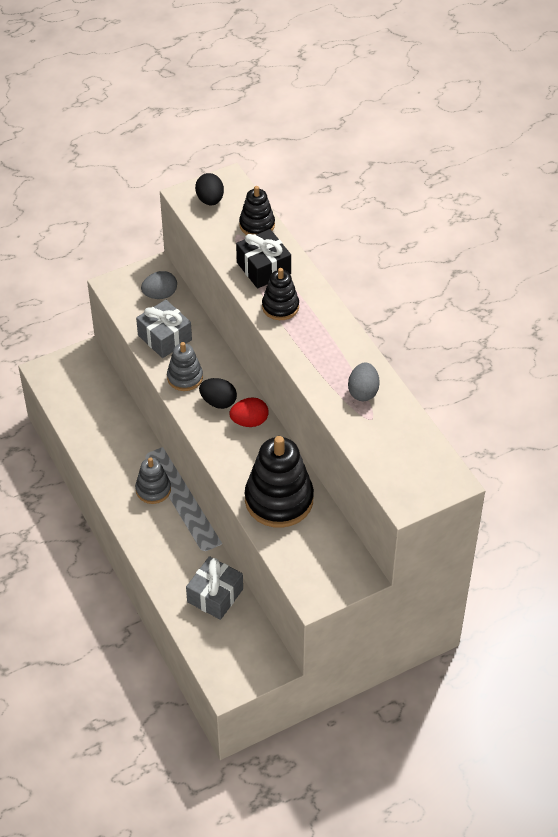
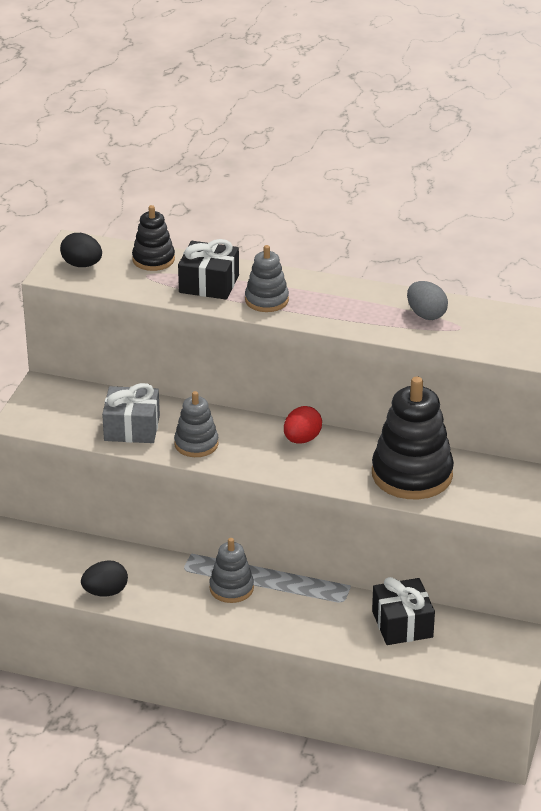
camera: 45 degrees left, 15 degrees down
grey egg [141,271,177,299] -> none
grey gift [186,556,243,620] -> black gift [372,577,435,645]
black egg [199,378,237,409] -> black egg moved to [81,560,128,597]
black stacking toy [262,268,299,320] -> grey stacking toy [245,245,289,312]

